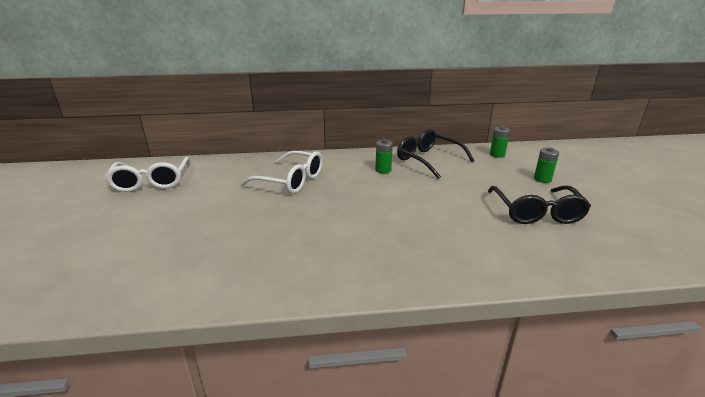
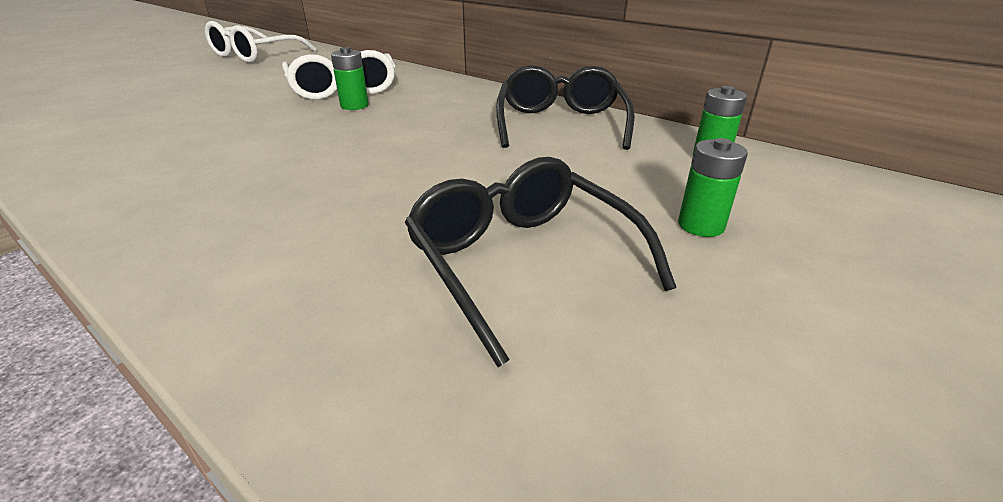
camera: 45 degrees right, 5 degrees up
green battery [375,139,393,173] -> green battery moved to [331,47,369,110]
black glasses [488,185,591,224] -> black glasses turned 105 degrees clockwise [405,157,676,367]

